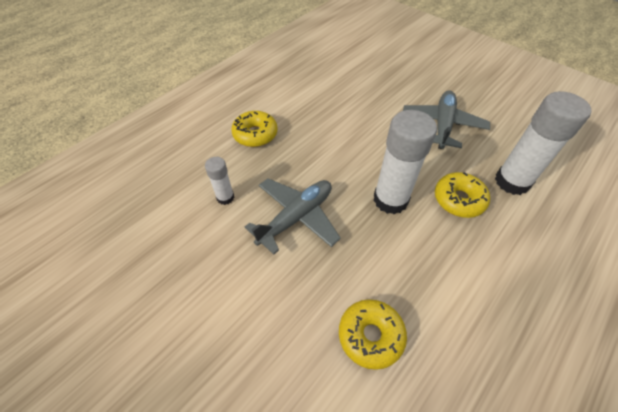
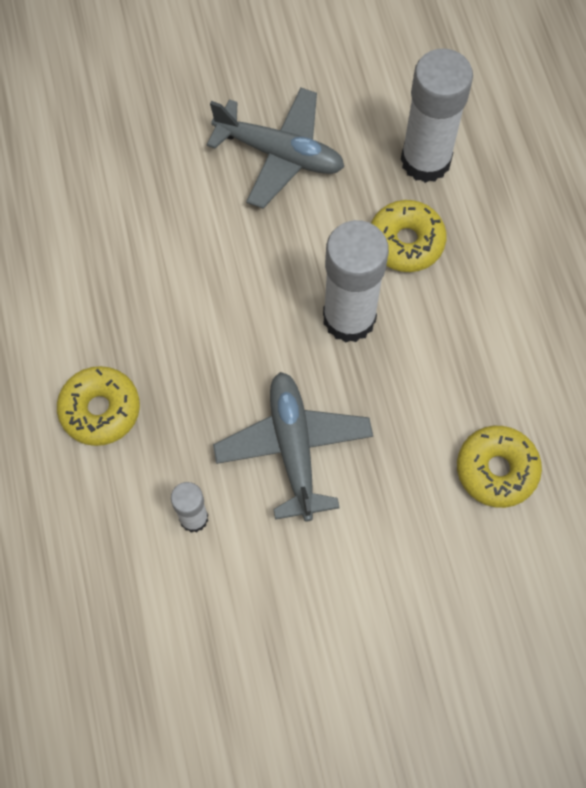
camera: 55 degrees left, 15 degrees up
grey plane [403,90,490,149] -> grey plane turned 150 degrees clockwise [207,88,344,209]

